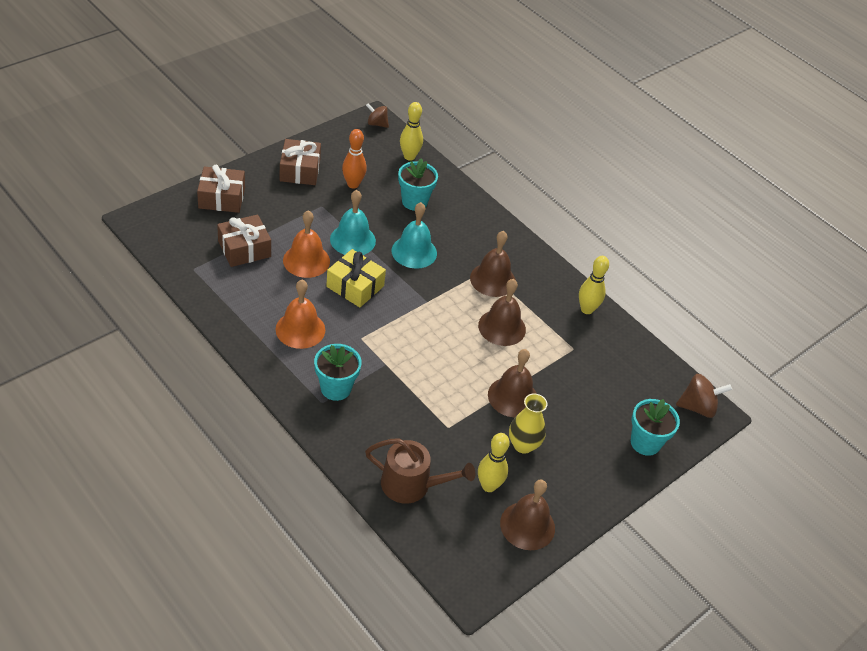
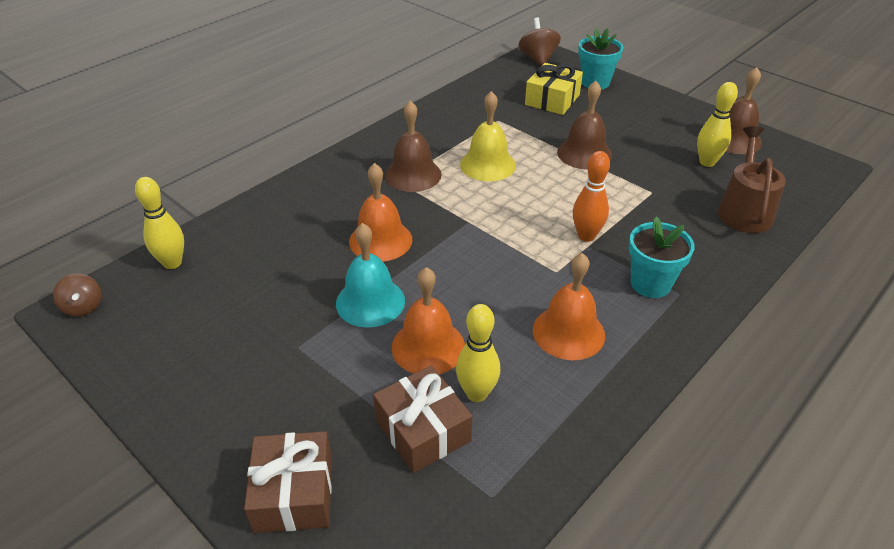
camera: 90 degrees left, 5 degrees down
brown gift [280,139,321,185] -> none
yellow gift [326,249,386,307] -> yellow gift moved to [525,63,583,115]
orange bowling pin [342,129,367,188] -> orange bowling pin moved to [573,151,610,242]
brown spinning top [366,103,389,128] -> brown spinning top turned 45 degrees counterclockwise [53,274,101,317]
turquoise bell [391,202,437,269] -> orange bell [349,163,412,262]
turquoise flower pot [398,158,438,211] -> none
brown bell [478,279,526,346] -> yellow bell [460,91,516,181]
yellow vase [509,393,548,454] -> none
yellow bowling pin [579,256,609,314] -> yellow bowling pin moved to [456,304,500,402]

